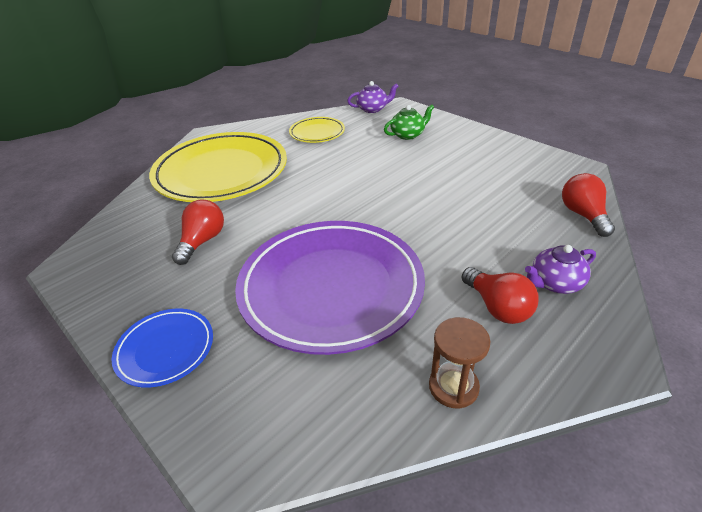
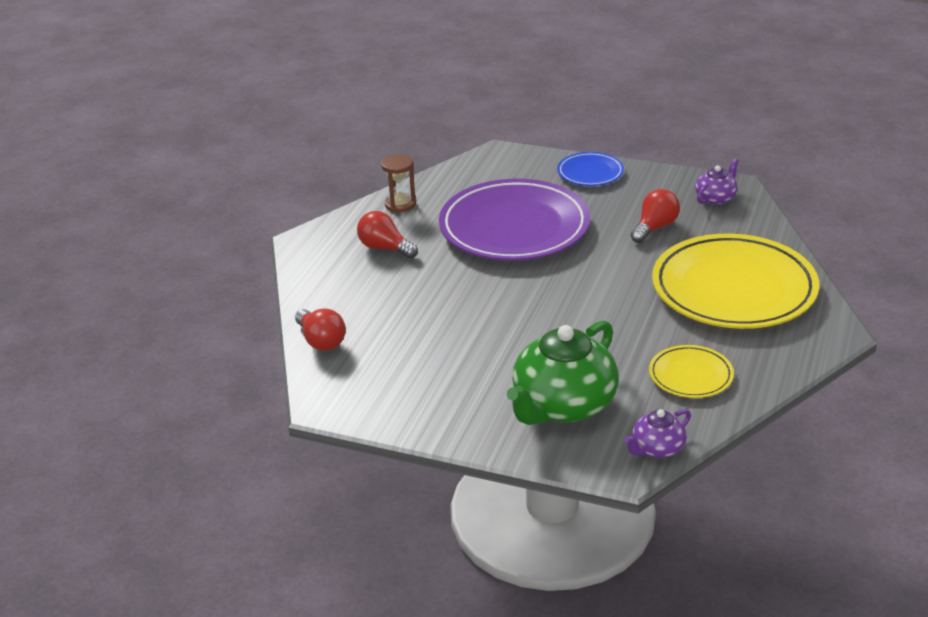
camera: 155 degrees right, 5 degrees down
red light bulb [172,199,224,265] -> red light bulb turned 135 degrees counterclockwise [631,189,680,243]
green teapot [384,104,434,140] -> green teapot [507,320,619,425], size x2.05
purple teapot [525,245,596,294] -> purple teapot moved to [695,159,739,205]

